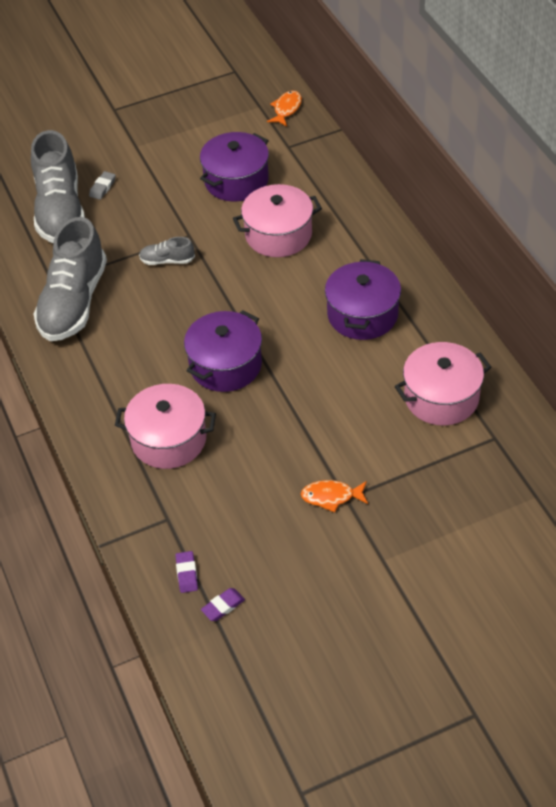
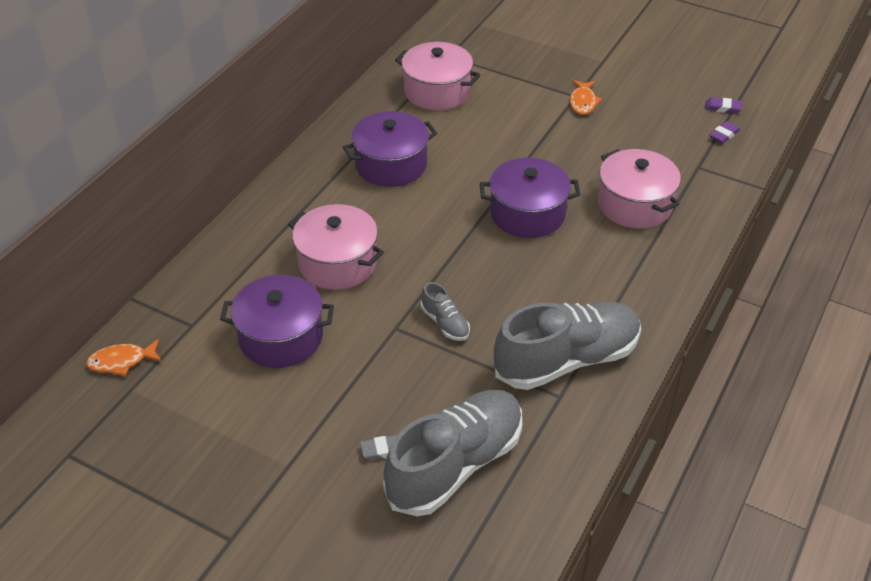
camera: 130 degrees left, 5 degrees down
orange fish [301,480,368,513] -> orange fish turned 45 degrees clockwise [569,80,602,115]

